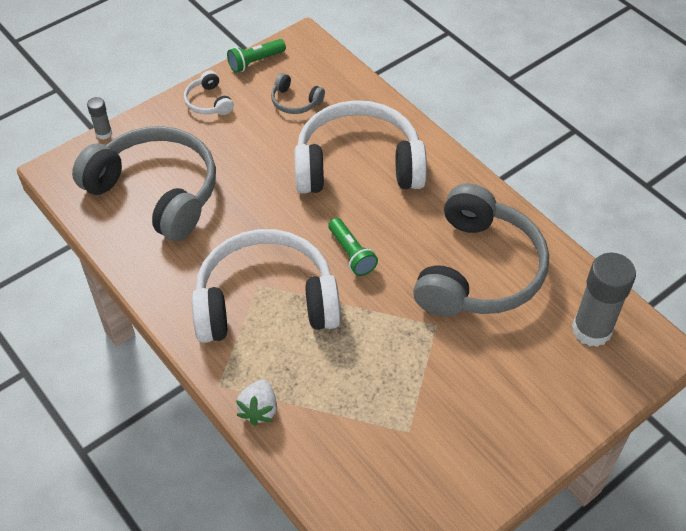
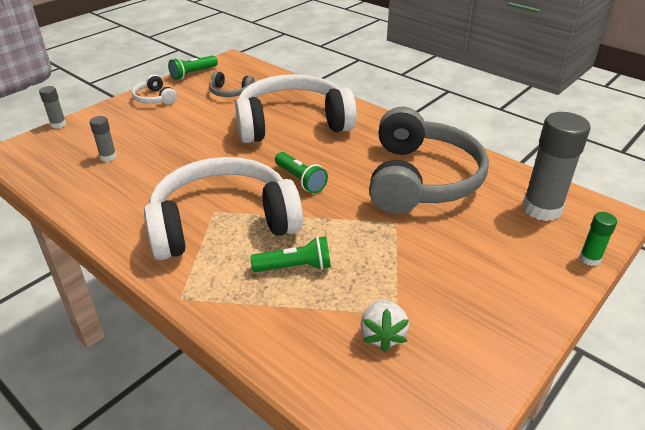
camera: 10 degrees left, 15 degrees down
grey headphones [72,126,216,241] -> grey glue stick [90,116,117,162]
white strawberry [236,380,277,426] -> white strawberry moved to [360,299,409,352]
none -> green flashlight [250,236,331,272]
none -> green glue stick [579,212,617,266]

